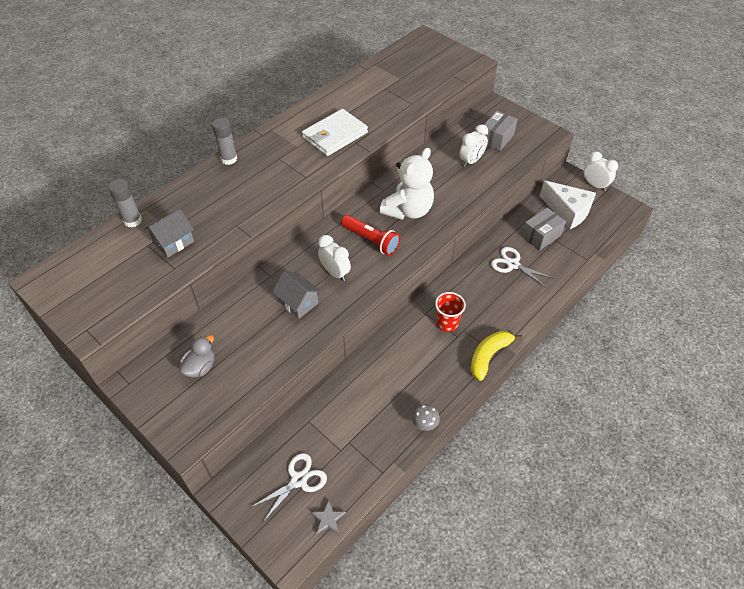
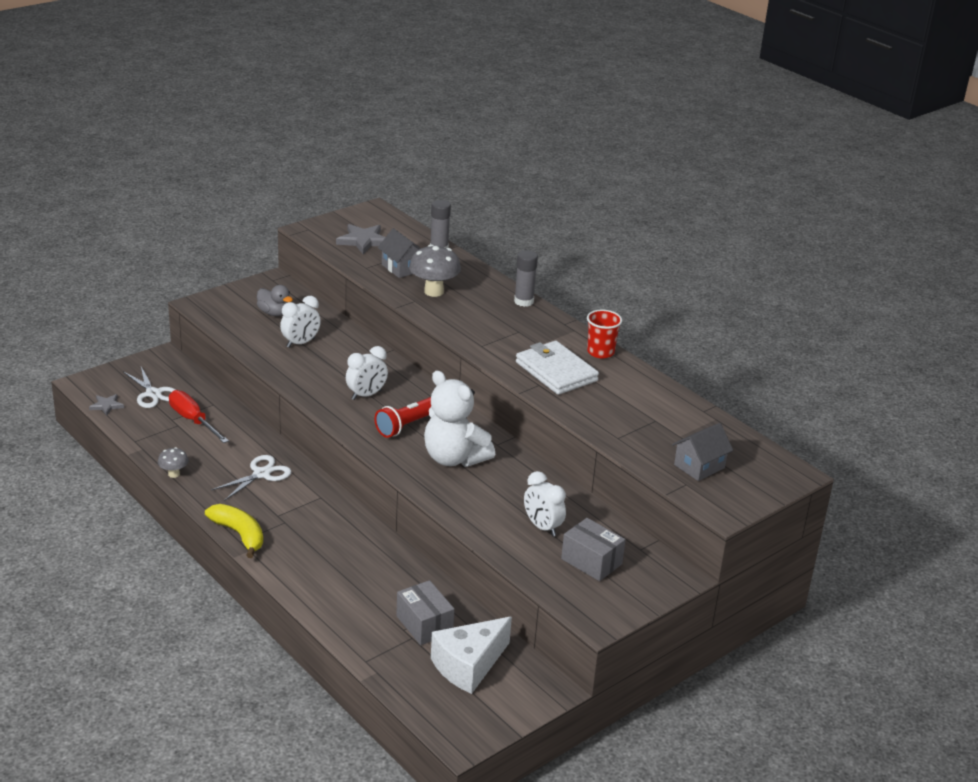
camera: 95 degrees right, 20 degrees down
grey house [272,271,321,319] -> grey house moved to [672,423,733,481]
red cup [435,292,466,332] -> red cup moved to [587,310,622,358]
white scissors [491,247,555,288] -> white scissors moved to [211,455,291,501]
white clock [584,152,618,191] -> white clock moved to [280,296,321,348]
none -> red screwdriver [169,390,229,443]
none -> grey star [336,224,385,254]
none -> grey mushroom [409,244,461,297]

